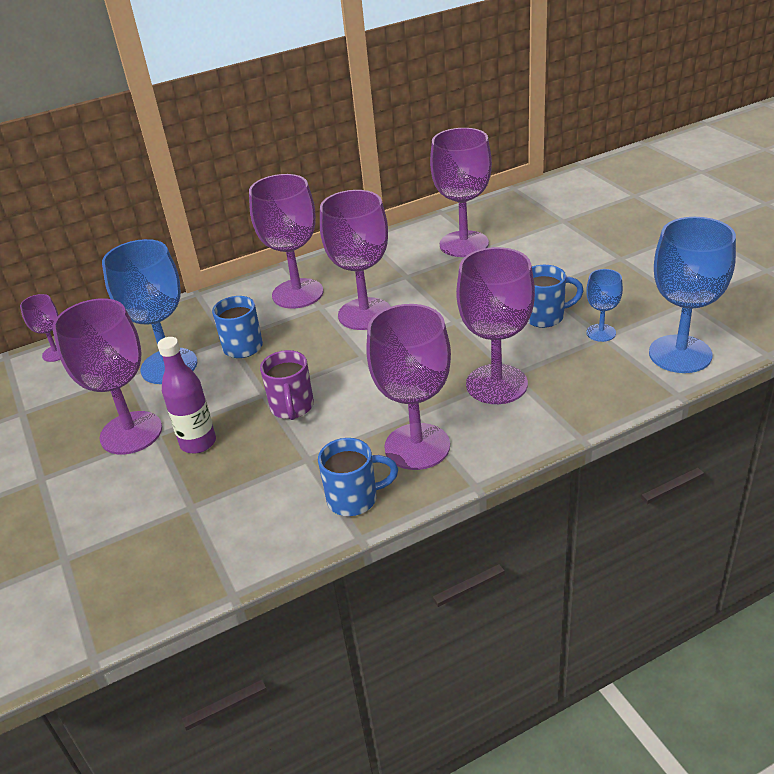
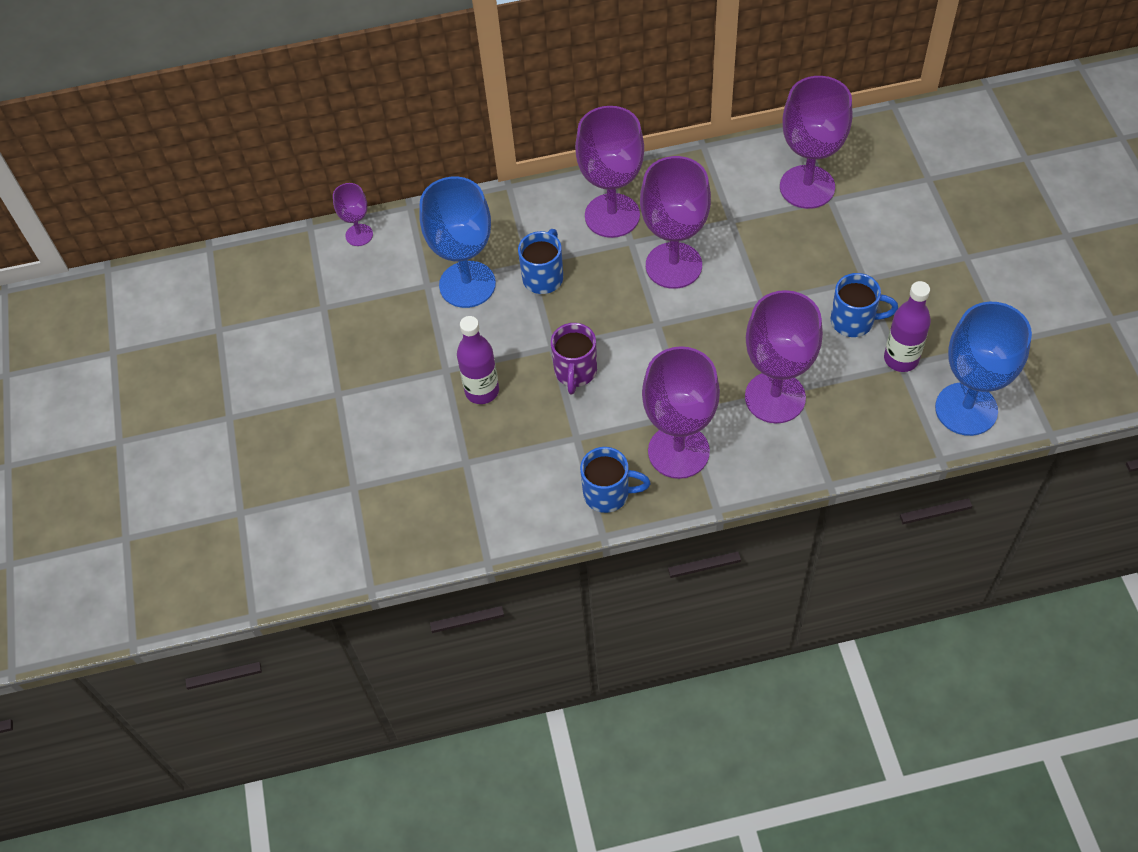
camera: 15 degrees right, 20 degrees up
purple goblet [52,298,162,455] -> none
blue goblet [586,269,623,342] -> purple bottle [884,281,931,372]

